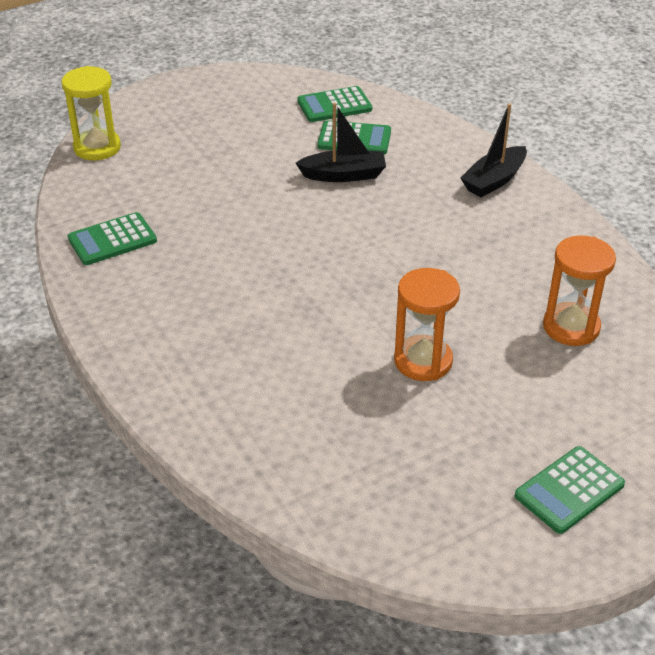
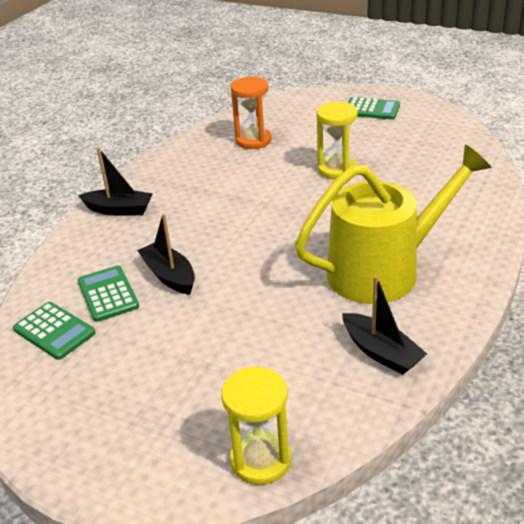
camera: 120 degrees left, 5 degrees down
green calculator [68,212,157,265] -> black boat [342,275,427,375]
orange hourglass [394,268,460,381] -> yellow hourglass [316,102,358,179]
none -> yellow watering can [295,144,492,304]

